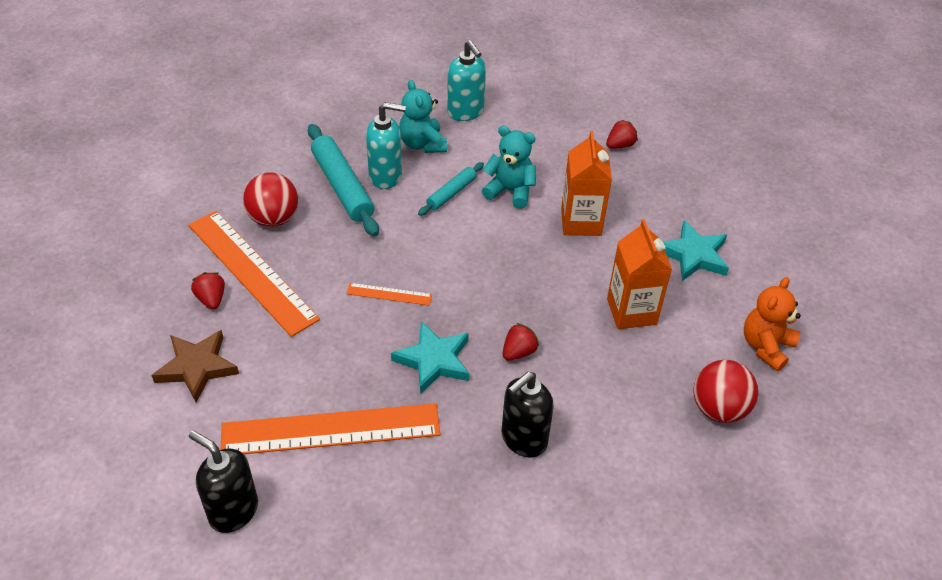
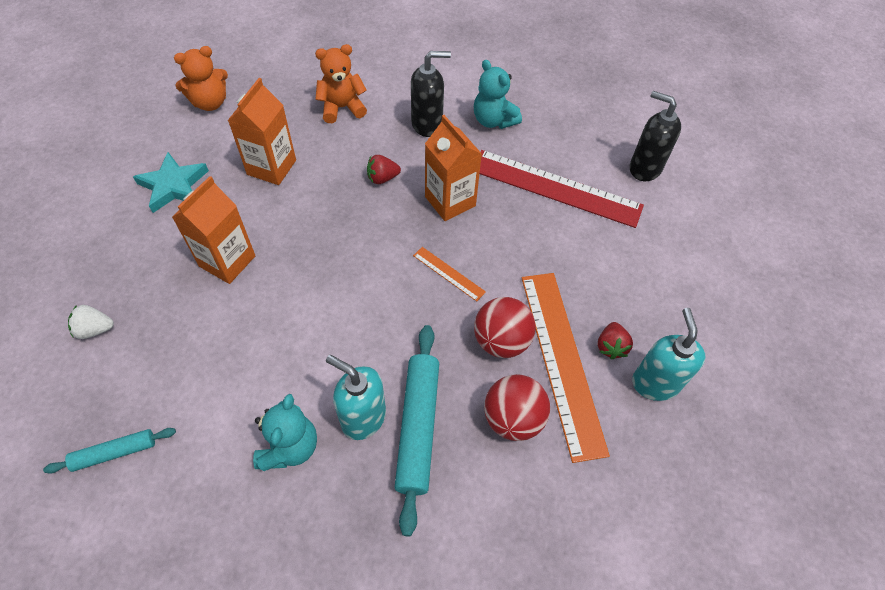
camera: 150 degrees left, 10 degrees up
brown star [151,330,239,403] -> none
black soap dispenser [189,431,258,533] -> black soap dispenser turned 150 degrees clockwise [630,91,681,181]
orange ruler [221,403,440,454] -> red ruler [480,150,644,228]
turquoise star [391,321,470,394] -> orange carton [425,115,482,221]
turquoise rolling pin [418,162,484,216] -> turquoise rolling pin moved to [43,428,176,474]
turquoise soap dispenser [447,40,486,121] -> turquoise soap dispenser moved to [632,308,705,401]
turquoise teddy bear [482,126,536,209] -> turquoise teddy bear moved to [474,60,522,129]
red strawberry [606,120,638,149] -> white strawberry [68,305,114,339]
red ball [693,360,758,423] -> red ball moved to [474,297,536,358]
none -> orange teddy bear [315,44,367,123]

